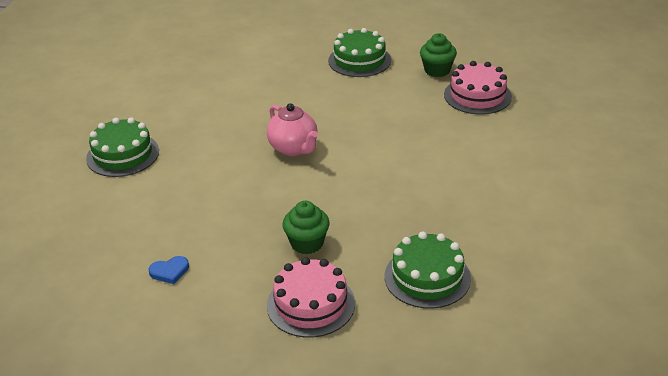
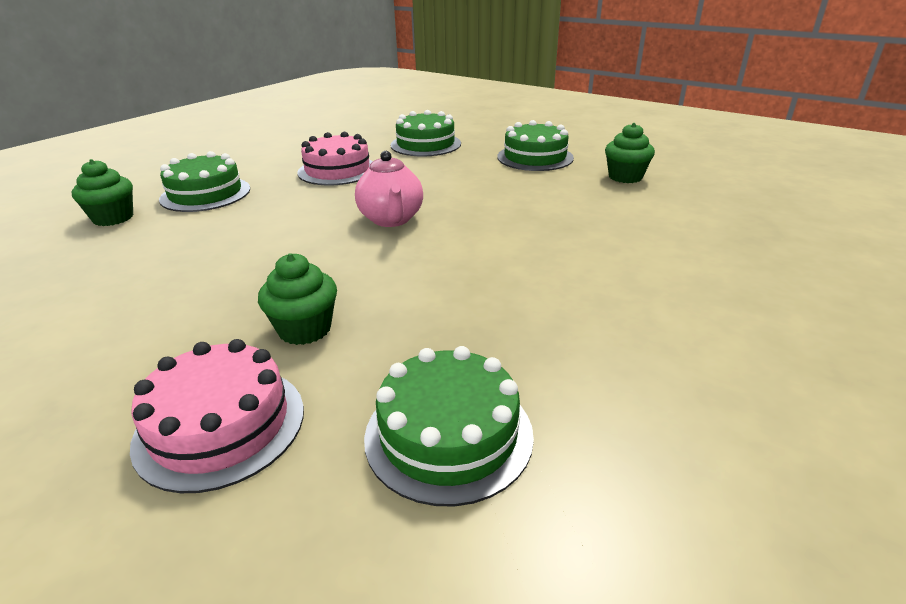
camera: 20 degrees right, 5 degrees down
blue heart [149,256,189,284] -> none
pink cake [444,61,512,114] -> pink cake moved to [297,132,373,185]
none -> green cupcake [72,159,133,226]
none -> green cake [390,110,461,156]

